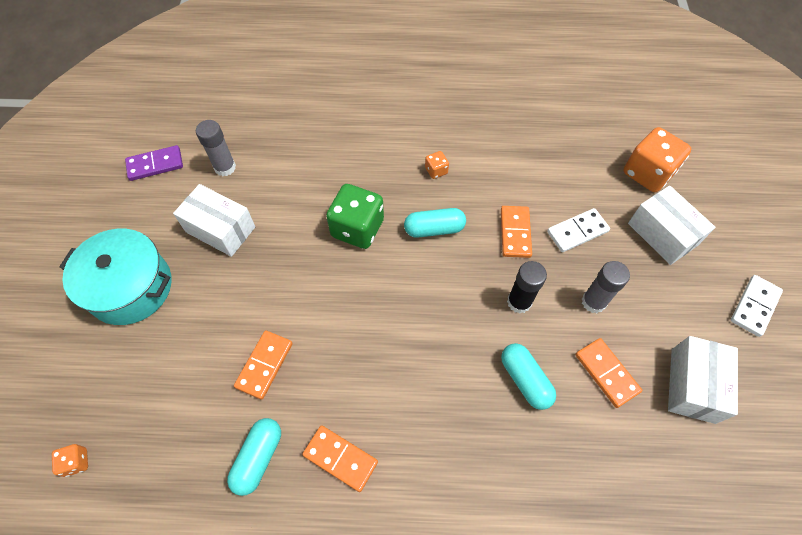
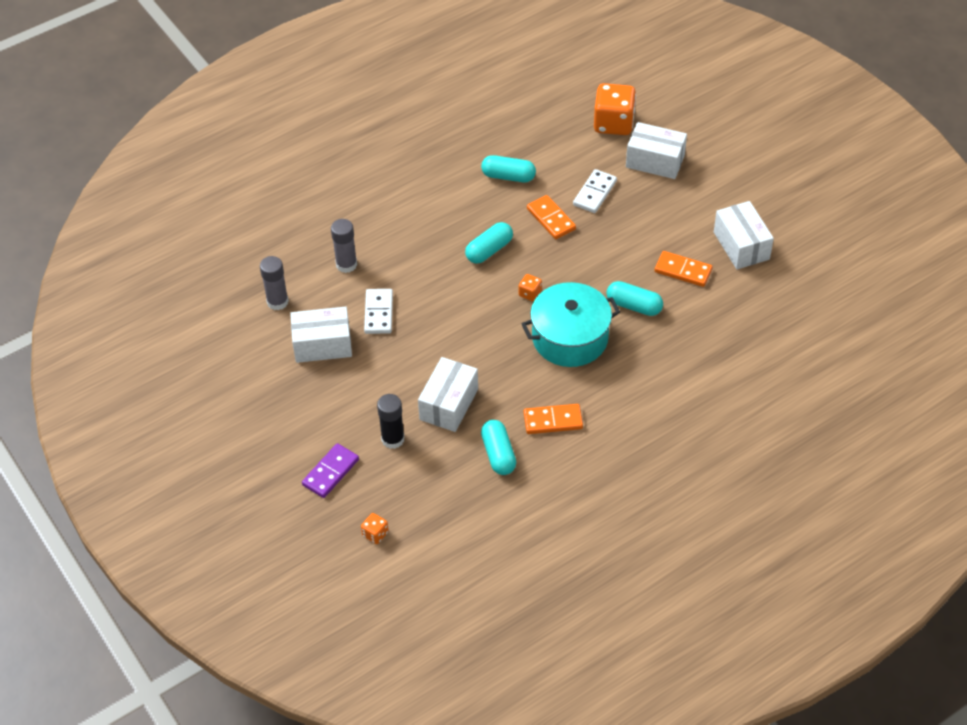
camera: 35 degrees left, 10 degrees down
turquoise pot [59,229,171,325] -> turquoise pot moved to [522,282,620,367]
purple domino [125,145,183,181] -> purple domino moved to [302,443,359,498]
orange domino [234,330,293,400] -> white box [418,357,478,432]
green dice [326,184,384,249] -> none
orange dice [425,151,449,179] -> orange dice moved to [519,274,542,301]
black glue stick [507,261,547,313] -> black glue stick moved to [377,394,405,449]
grey glue stick [582,261,630,313] -> grey glue stick moved to [331,219,357,273]
white domino [731,275,783,337] -> white domino moved to [364,289,393,334]
none -> turquoise capsule [481,155,536,182]

